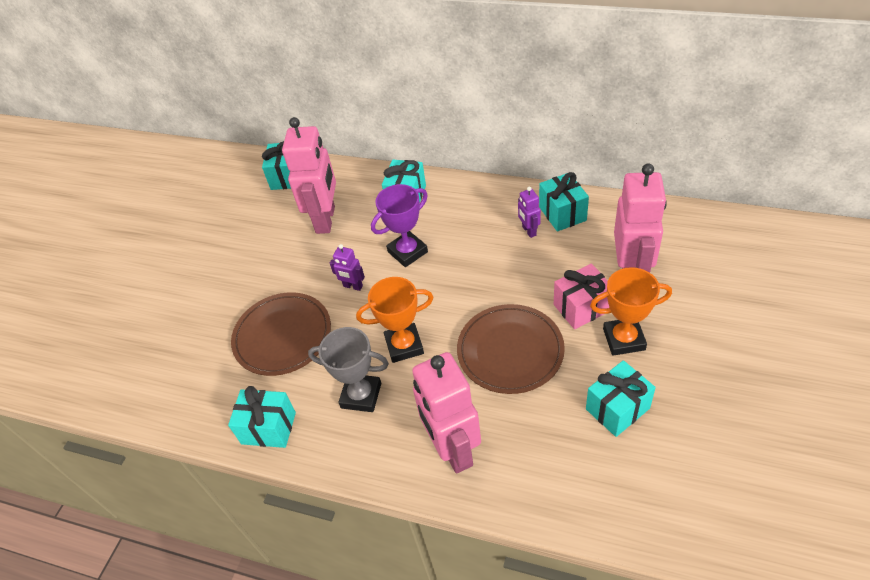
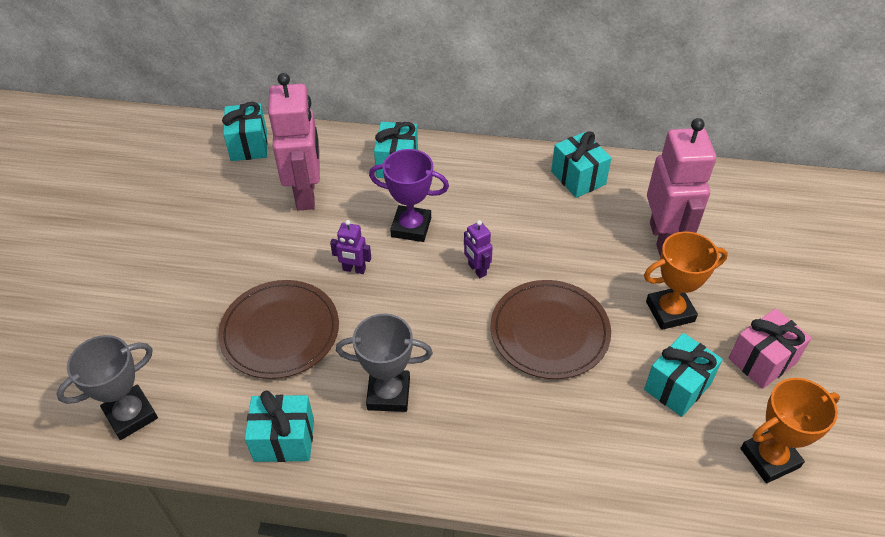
camera: 15 degrees left, 0 degrees up
orange trophy [356,277,434,363] -> orange trophy moved to [740,378,840,483]
purple trophy [371,184,428,267] -> purple trophy turned 60 degrees clockwise [369,149,449,242]
pink robot [412,352,481,474] -> none
purple robot [518,187,541,238] -> purple robot moved to [464,220,493,278]
pink gift [554,264,609,329] -> pink gift moved to [729,308,812,389]
none -> grey trophy [56,335,158,440]

